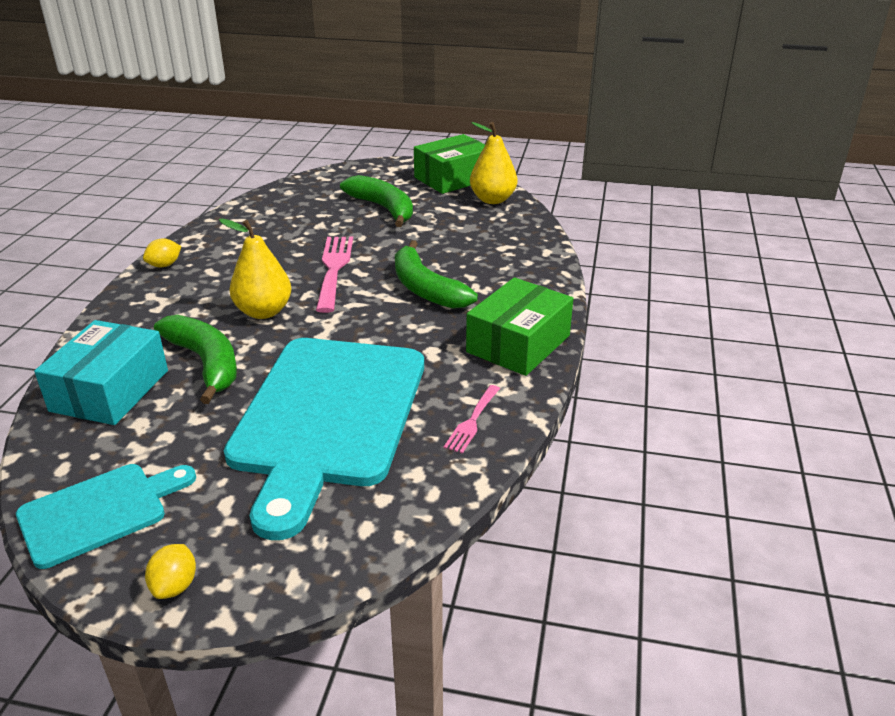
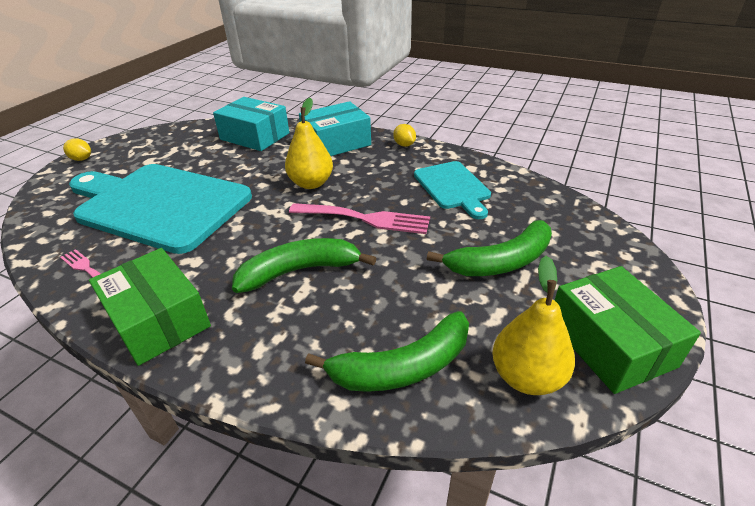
camera: 105 degrees right, 5 degrees up
turquoise cutting board [16,464,196,569] -> turquoise cutting board moved to [414,161,491,219]
green banana [154,315,237,404] -> green banana moved to [305,311,469,392]
none -> turquoise box [299,101,371,156]

